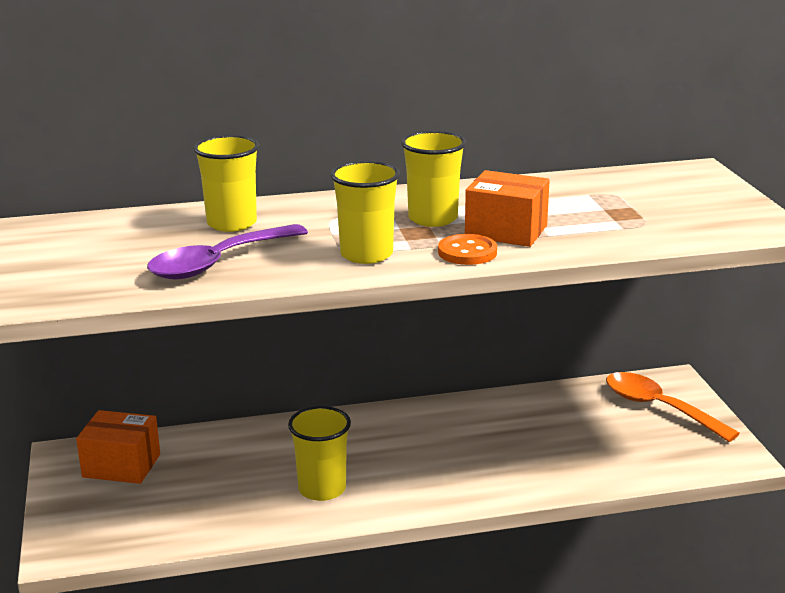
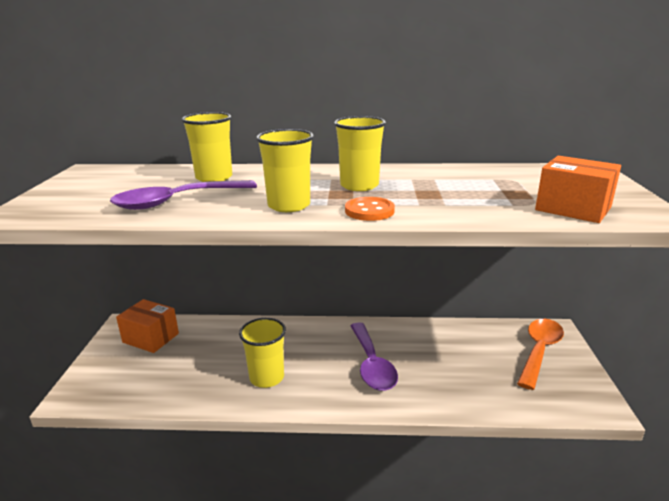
camera: 15 degrees right, 0 degrees up
orange box [465,170,550,247] -> orange box moved to [535,156,621,223]
orange spoon [606,372,740,442] -> orange spoon turned 60 degrees clockwise [517,319,564,390]
none -> purple spoon [350,322,398,391]

